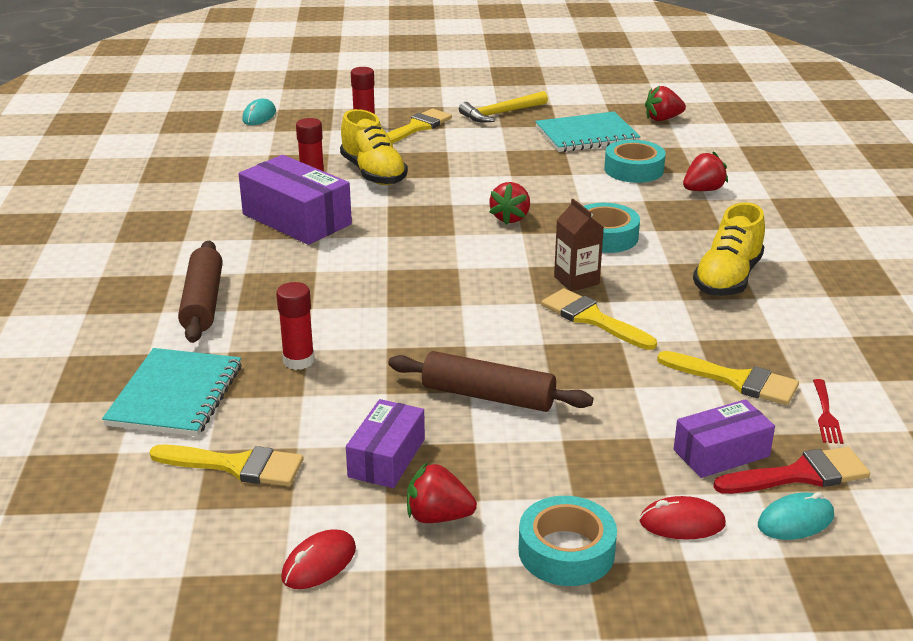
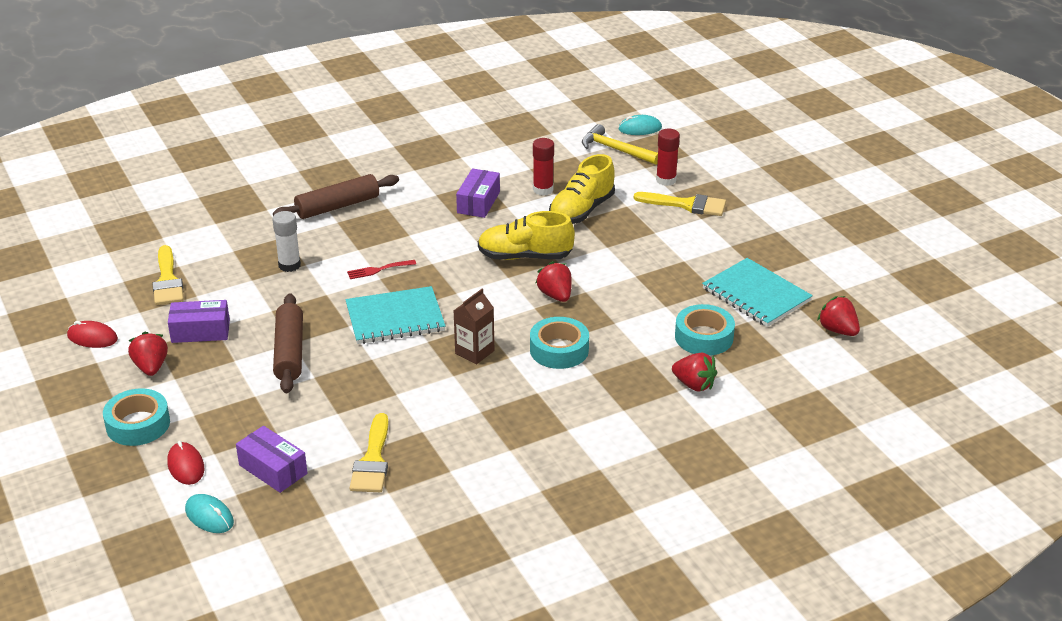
camera: 65 degrees right, 5 degrees up
turquoise notebook [102,348,242,436] -> turquoise notebook moved to [345,286,446,344]
purple box [239,155,352,245] -> purple box [456,168,500,218], size x0.62
red glue stick [276,282,314,370] -> white glue stick [272,211,301,272]
yellow hammer [459,91,548,123] -> yellow hammer moved to [582,124,658,164]
red strawberry [489,182,530,225] -> red strawberry turned 75 degrees clockwise [536,261,572,302]
yellow brush [541,288,657,350] -> none
yellow shoe [693,202,765,296] -> yellow shoe moved to [478,211,575,260]
red brush [713,447,870,494] -> none
red fork [813,379,844,444] -> red fork moved to [347,260,416,279]

